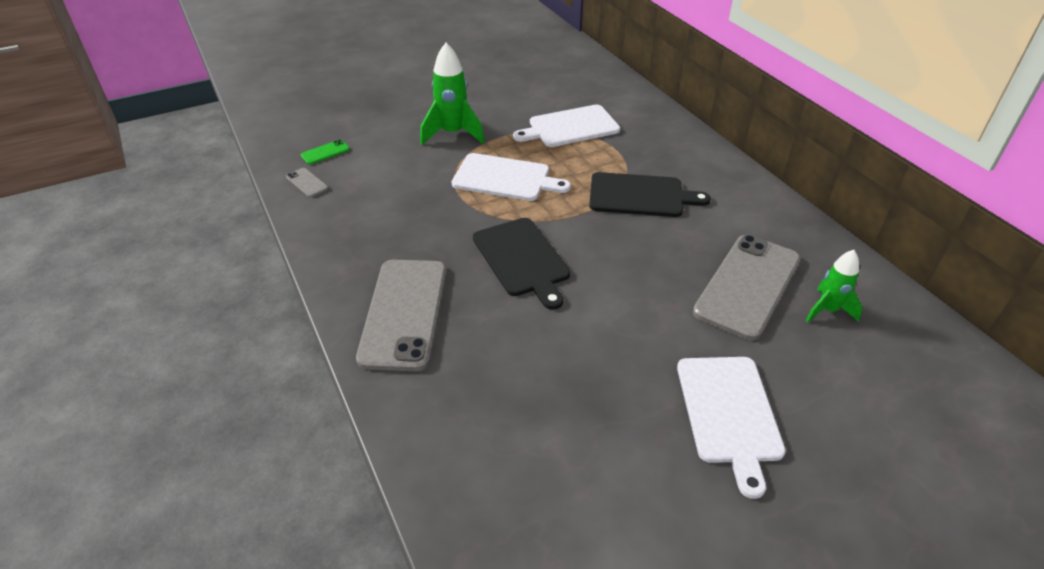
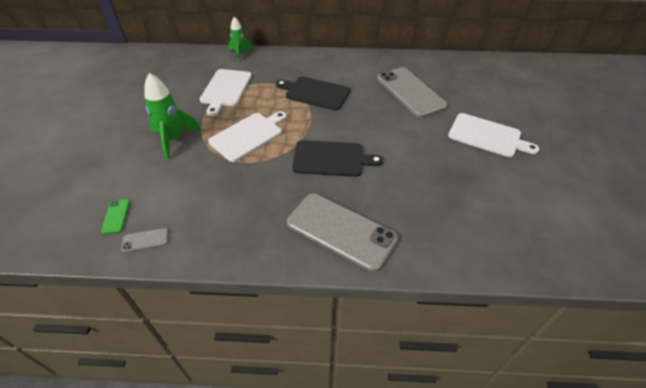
camera: 60 degrees left, 5 degrees up
black cutting board [589,172,711,217] -> black cutting board turned 105 degrees counterclockwise [276,76,350,110]
green rocket [806,250,862,323] -> green rocket moved to [228,17,254,62]

